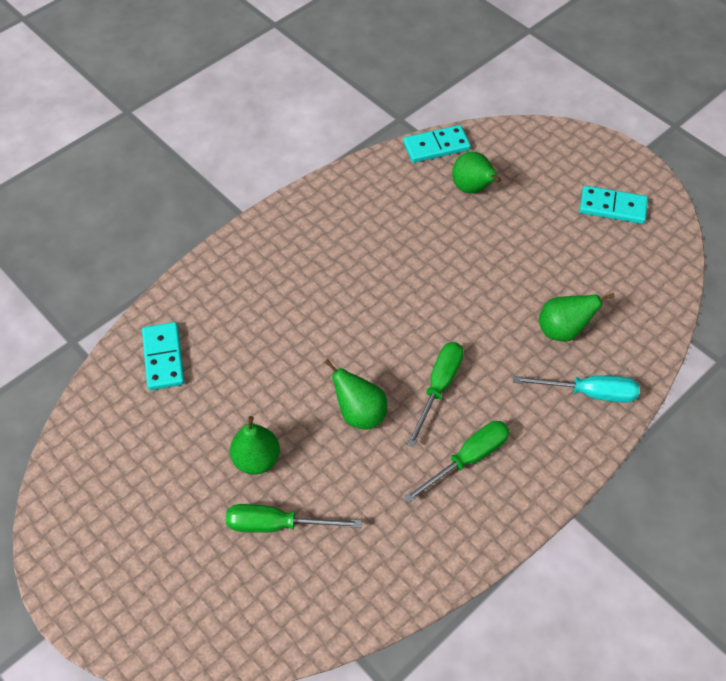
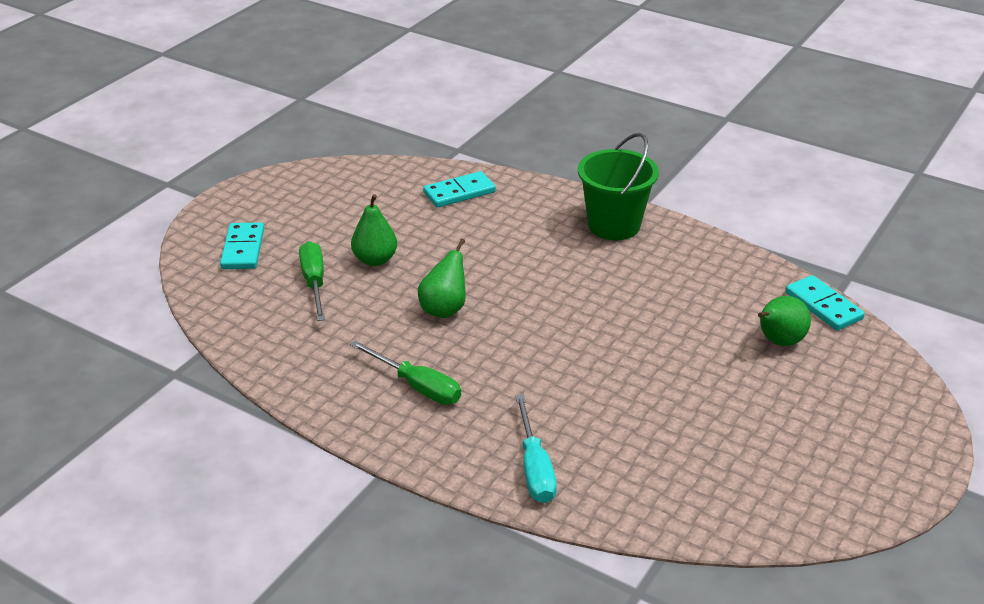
camera: 75 degrees right, 20 degrees down
green screwdriver [406,342,464,447] -> none
green pear [539,293,615,342] -> none
turquoise domino [579,186,648,224] -> turquoise domino moved to [220,223,264,269]
none -> green bucket [578,133,659,240]

